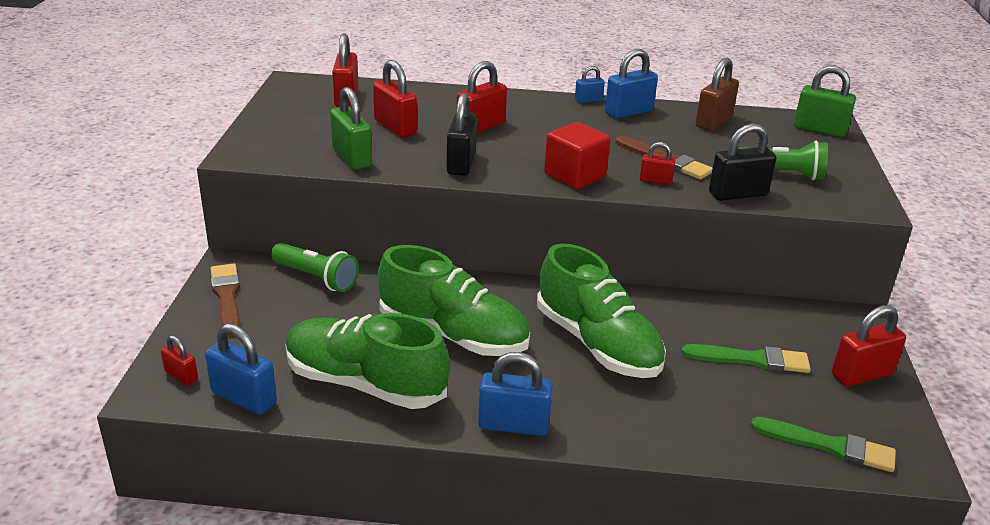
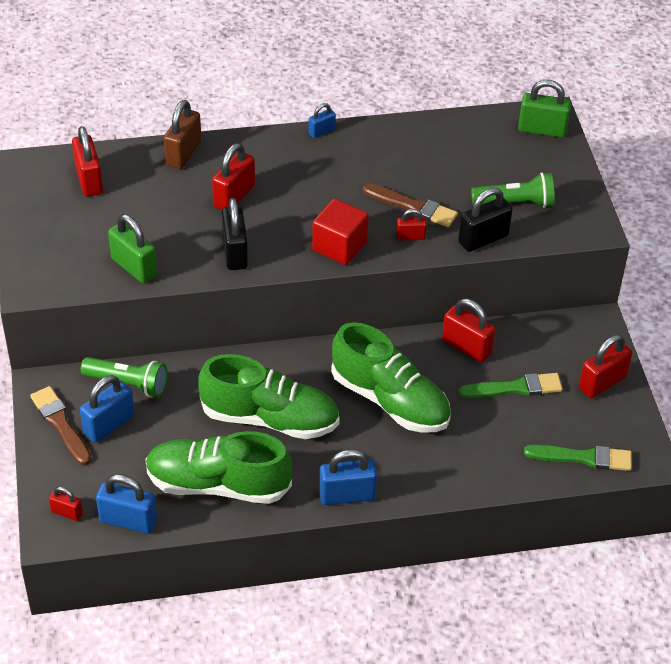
camera: 15 degrees left, 15 degrees up
red padlock [373,60,417,137] -> red padlock moved to [442,299,495,362]
blue padlock [605,49,658,119] -> blue padlock moved to [80,375,134,443]
brown padlock [696,58,739,131] -> brown padlock moved to [164,100,201,169]

